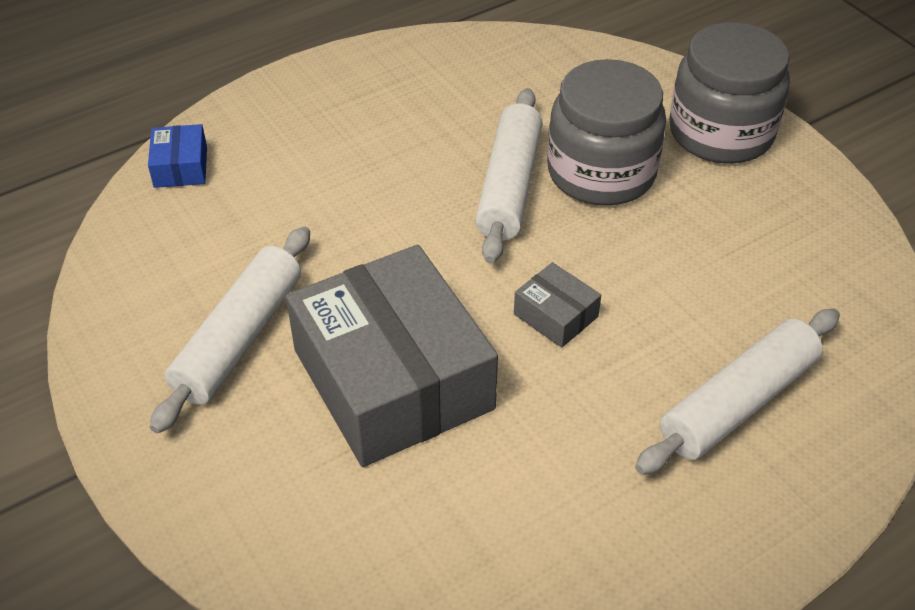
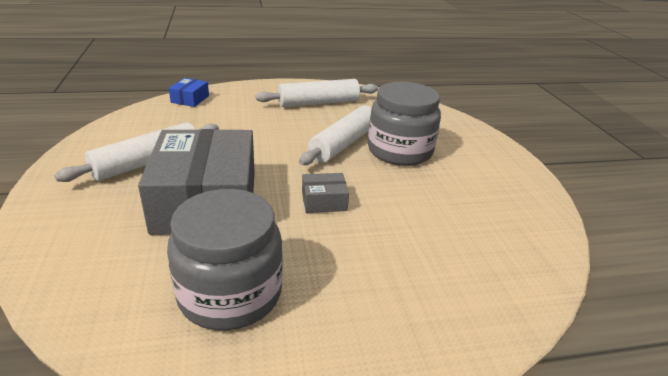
camera: 20 degrees right, 15 degrees down
grey box [514,262,601,348] -> grey box turned 75 degrees counterclockwise [302,173,349,213]
white rolling pin [635,309,840,475] -> white rolling pin moved to [256,79,378,107]
grey jar [669,22,790,164] -> grey jar moved to [167,189,283,330]

